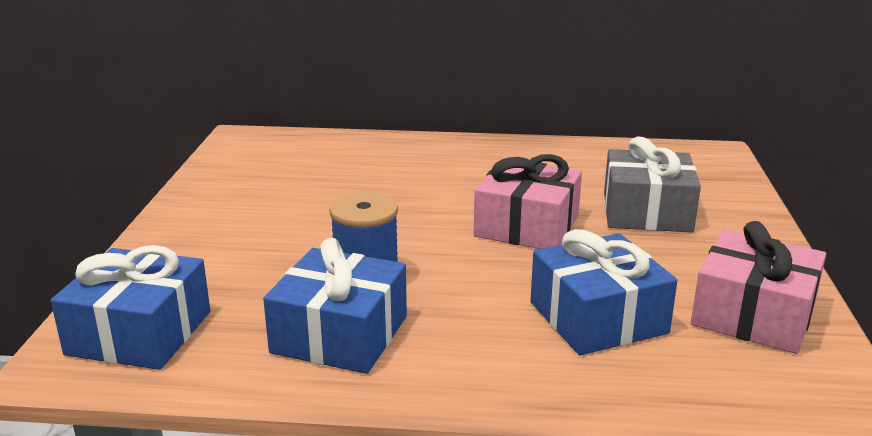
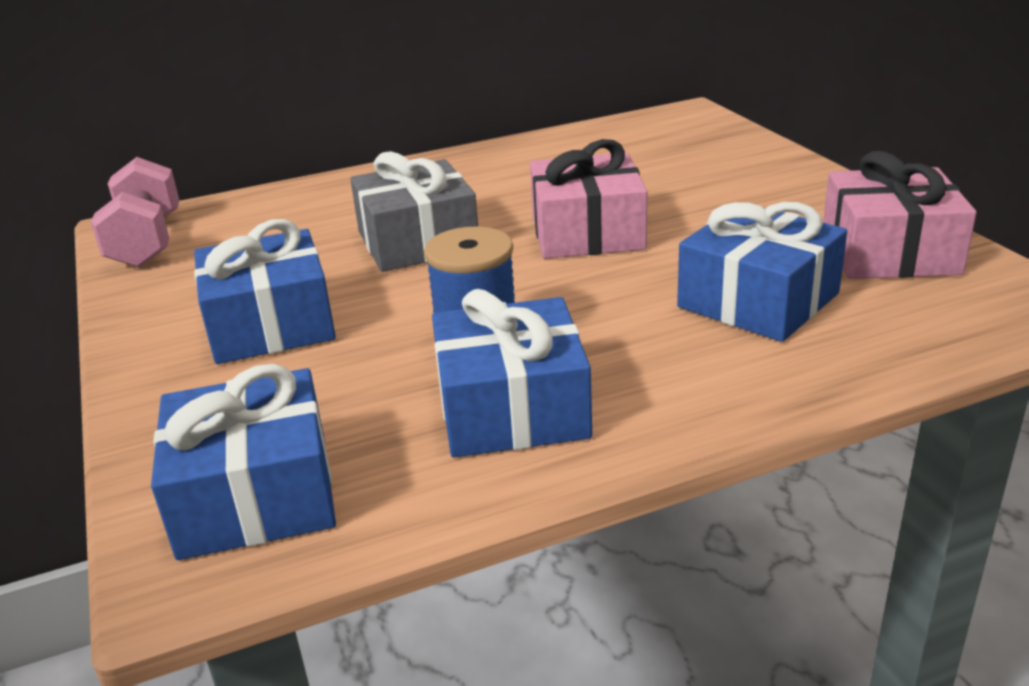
camera: 25 degrees left, 5 degrees up
grey gift [604,137,701,232] -> grey gift moved to [350,151,478,272]
none -> pink dumbbell [91,157,180,268]
none -> blue gift [194,219,336,364]

